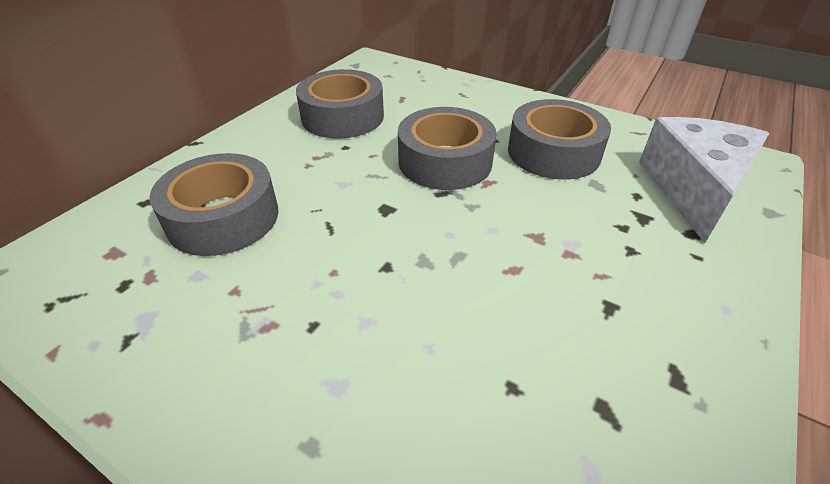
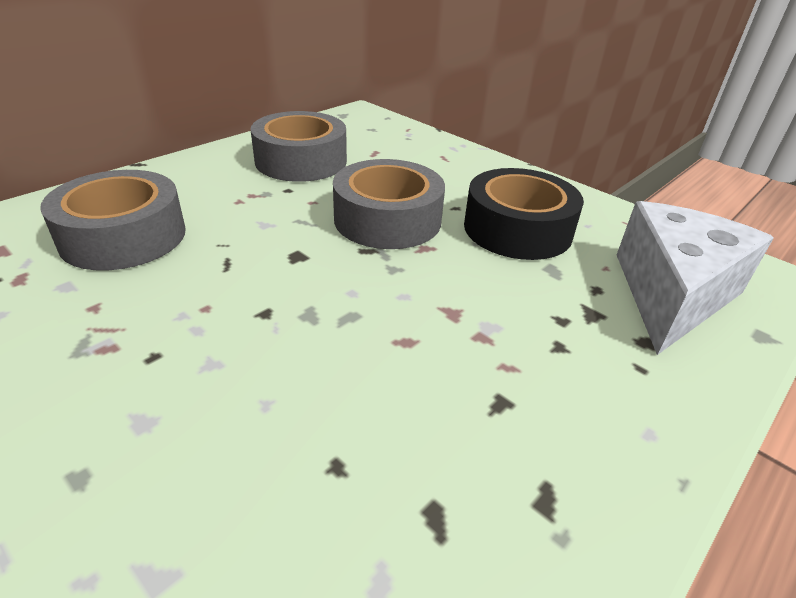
camera: 10 degrees right, 5 degrees down
grey tape [508,99,611,180] -> black tape [464,168,584,260]

